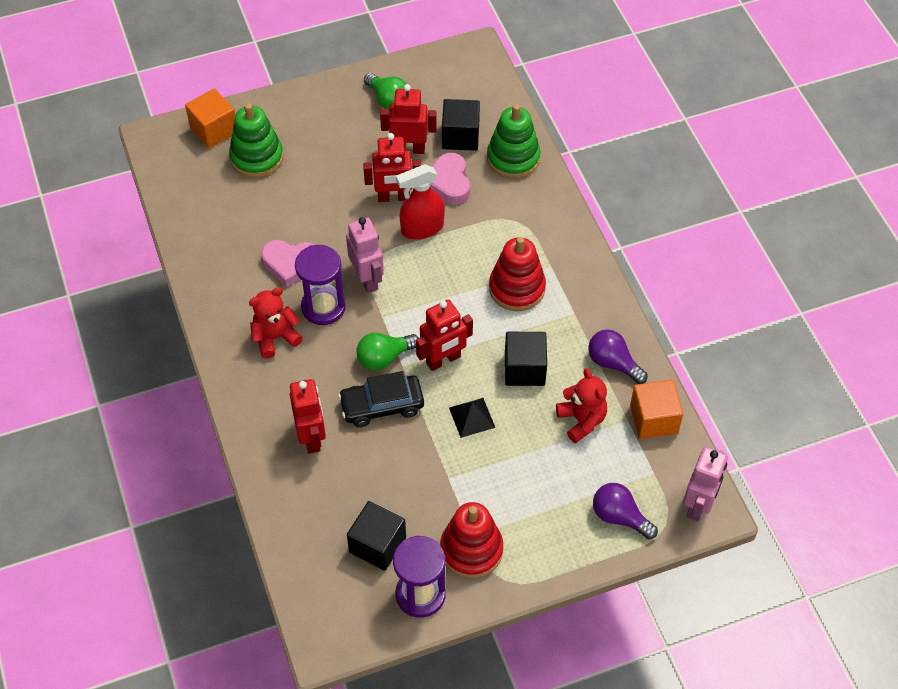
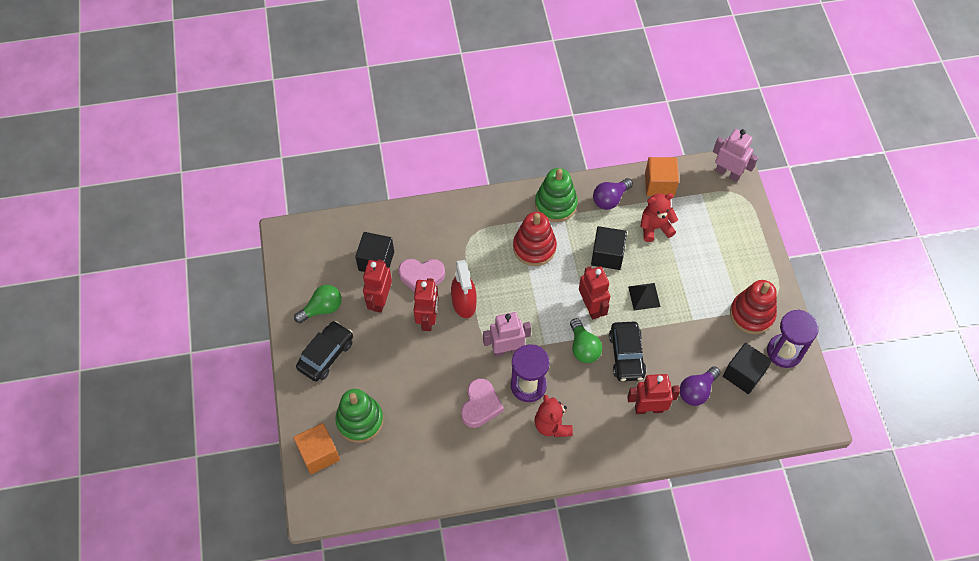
camera: 80 degrees left, 5 degrees up
green stacking toy [487,104,541,179] -> green stacking toy moved to [535,168,578,222]
purple light bulb [593,483,658,539] -> purple light bulb moved to [680,366,721,406]
none -> black car [296,321,353,382]

